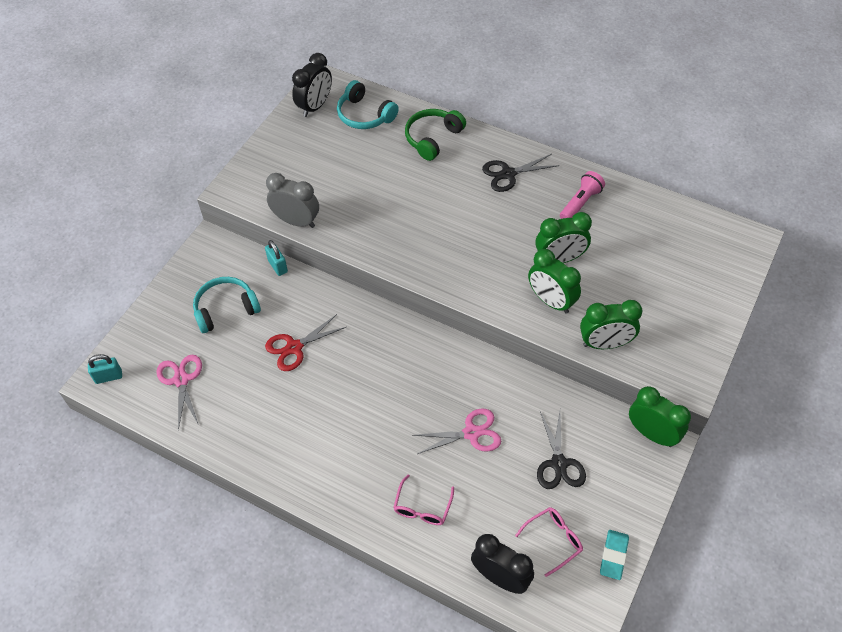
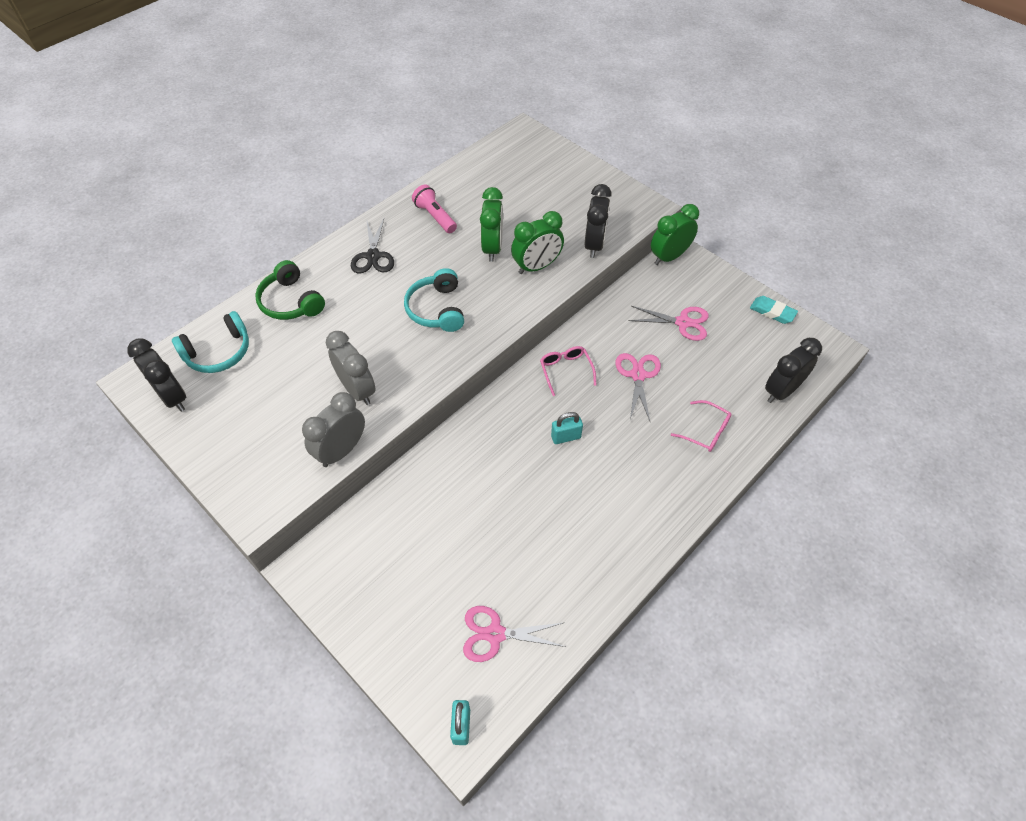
camera: 75 degrees left, 0 degrees up
turquoise headphones [193,277,261,333] -> turquoise headphones moved to [404,268,464,332]
turquoise padlock [265,240,288,276] -> turquoise padlock moved to [551,412,583,444]
red scissors [265,314,346,371] -> none
pink glasses [515,507,583,577] -> pink glasses moved to [540,346,596,396]
black scissors [537,412,586,489] -> pink scissors [629,306,709,341]
green clock [580,300,642,349] -> black clock [585,184,612,258]
none -> grey clock [326,331,376,405]

